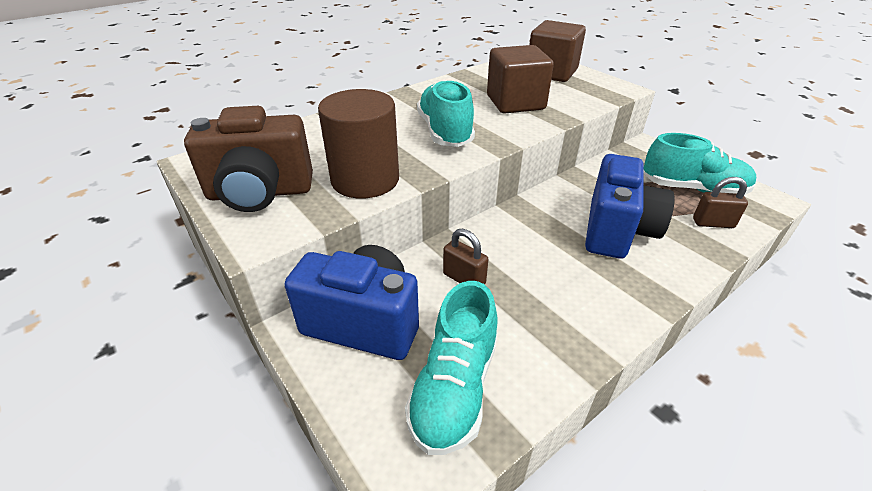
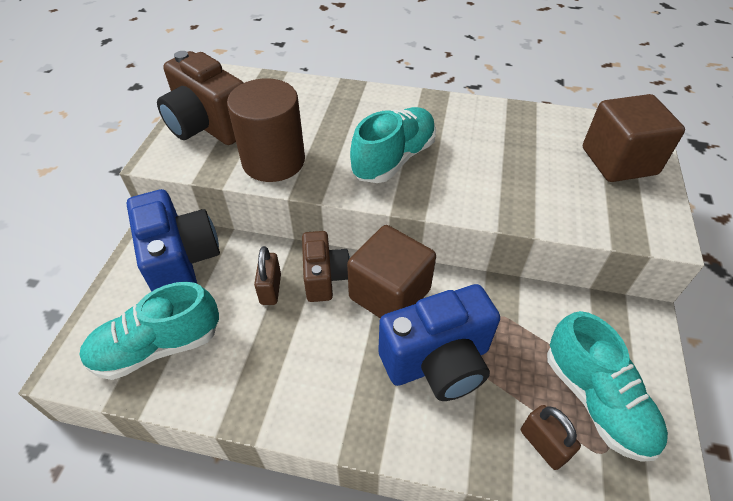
camera: 50 degrees right, 10 degrees up
brown cube [487,45,554,113] -> brown cube moved to [347,225,436,318]
none -> brown camera [302,231,350,302]

